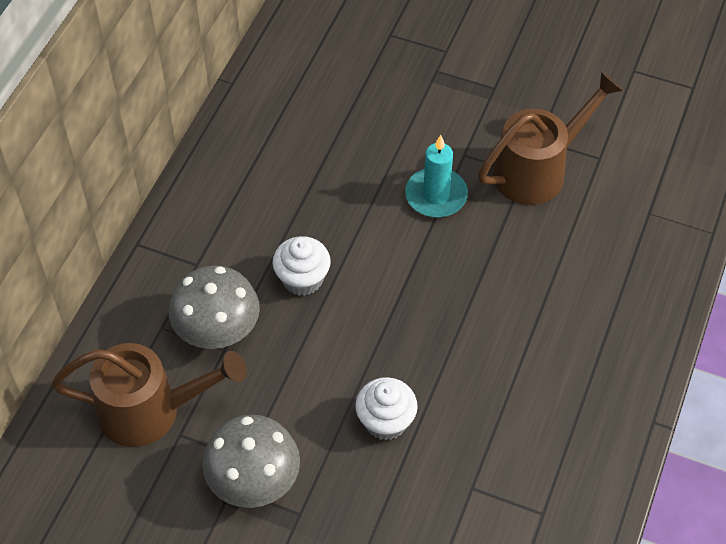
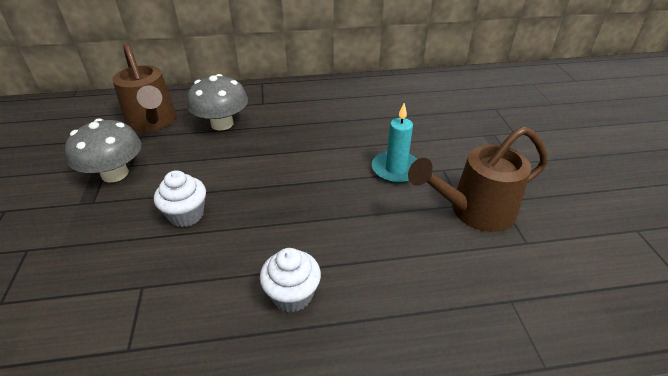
camera: 60 degrees right, 15 degrees down
white cupcake [272,236,331,296] -> white cupcake moved to [260,248,321,312]
brown watering can [478,71,623,205] -> brown watering can turned 135 degrees clockwise [408,126,548,232]

